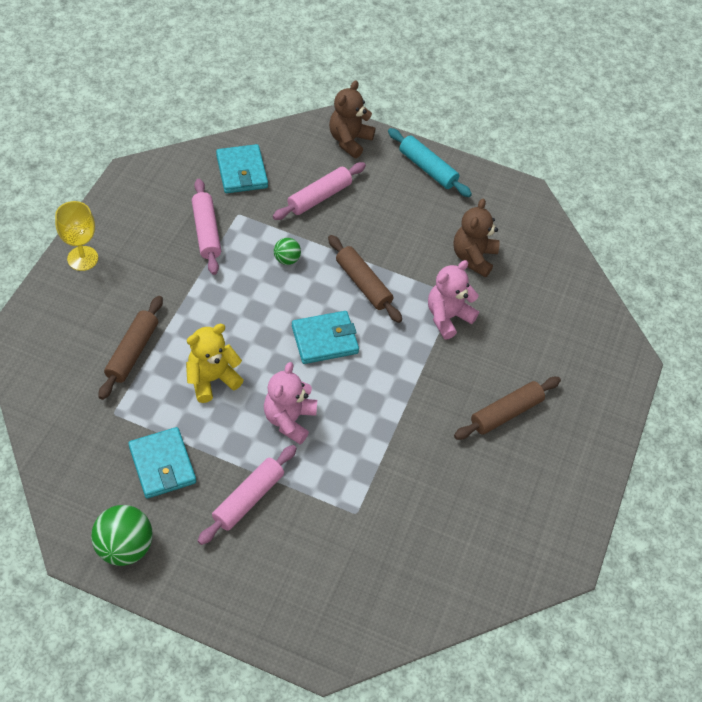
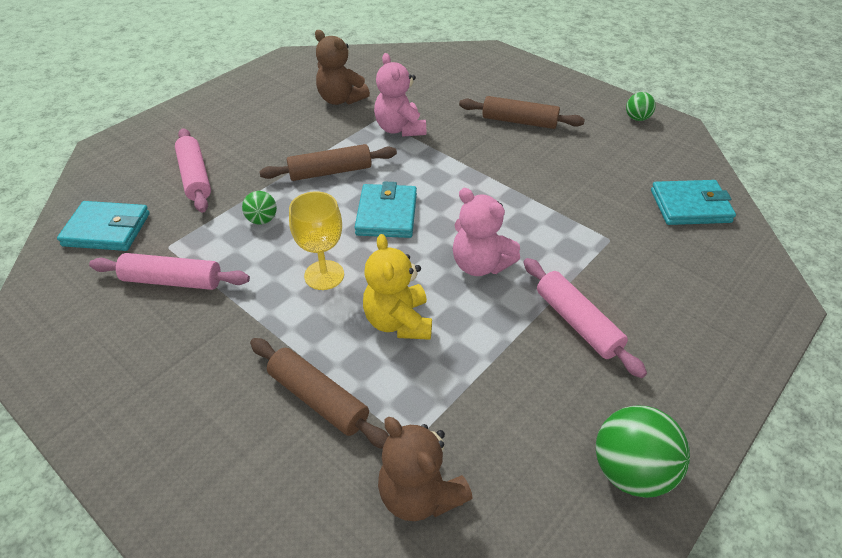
camera: 65 degrees left, 10 degrees down
yellow goblet [55,201,98,271] -> yellow goblet moved to [289,191,344,290]
turquoise wallet [128,427,196,499] -> turquoise wallet moved to [651,180,736,225]
brown teddy bear [329,81,375,158] -> brown teddy bear moved to [378,417,473,521]
turquoise rolling pin [388,128,472,197] -> none
brown rolling pin [454,377,561,440] -> brown rolling pin turned 60 degrees counterclockwise [459,96,585,129]
none -> green ball [626,92,656,121]

